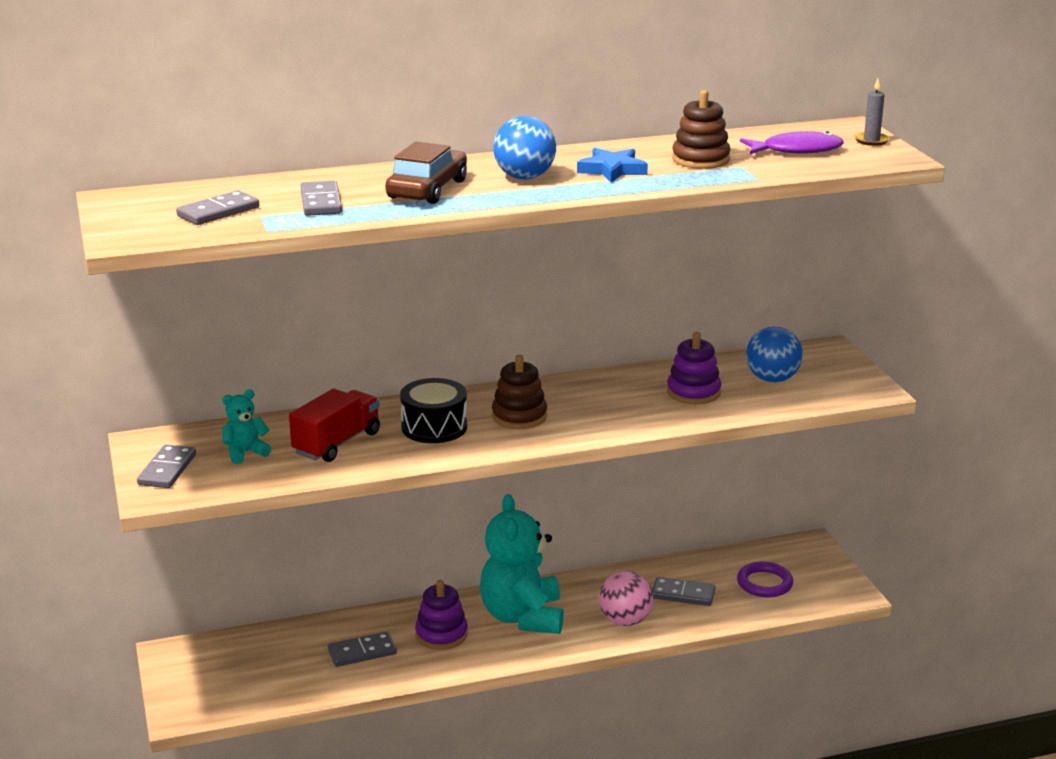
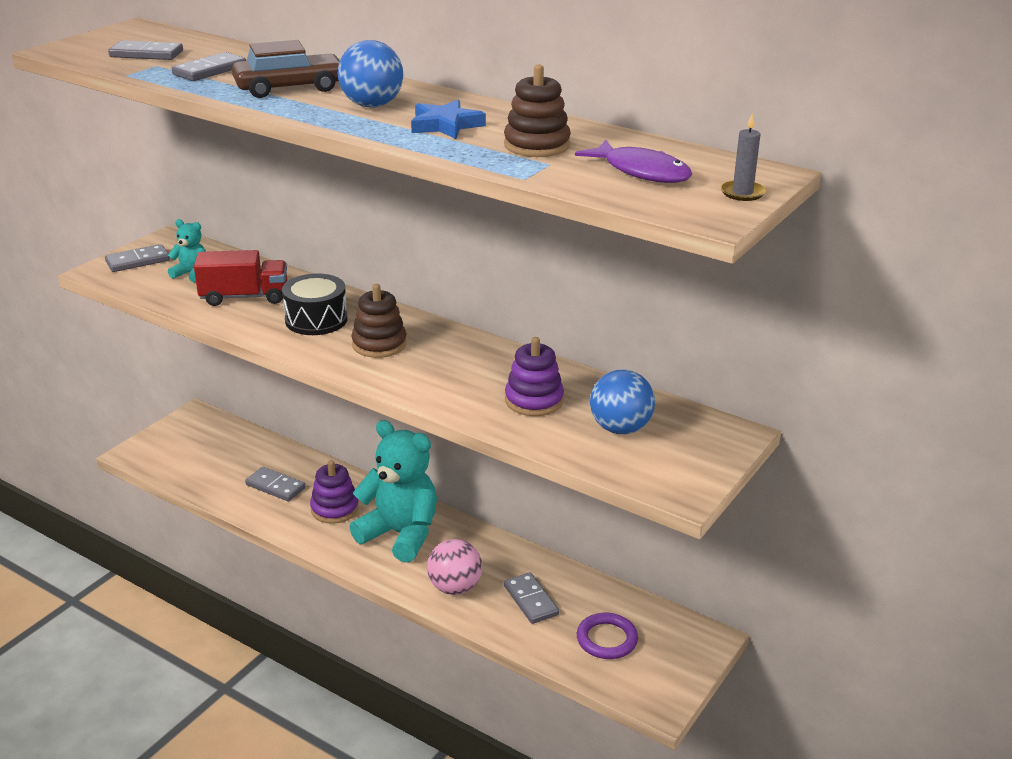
camera: 50 degrees right, 5 degrees up
turquoise teddy bear [480,494,564,634] -> turquoise teddy bear turned 75 degrees clockwise [349,420,437,563]

